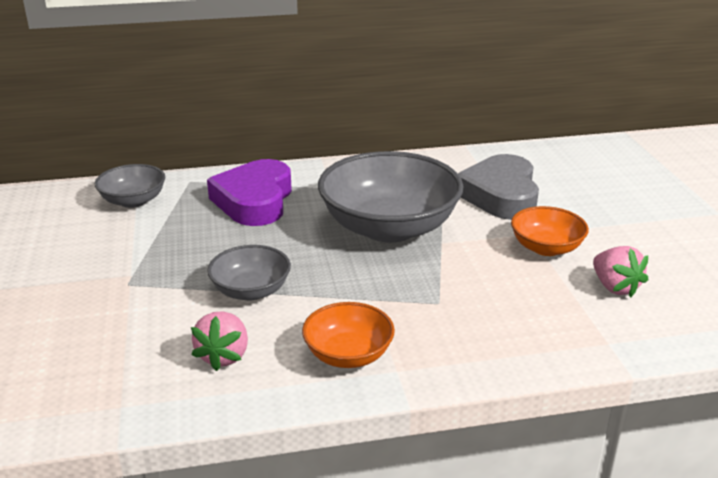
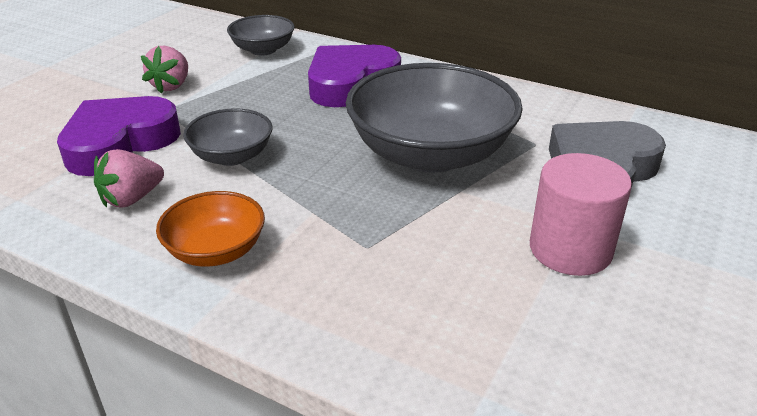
camera: 40 degrees right, 5 degrees up
orange bowl [511,206,589,256] -> pink cylinder [530,153,632,276]
pink strawberry [593,246,648,297] -> pink strawberry moved to [141,46,188,94]
none -> purple heart [57,96,181,176]

